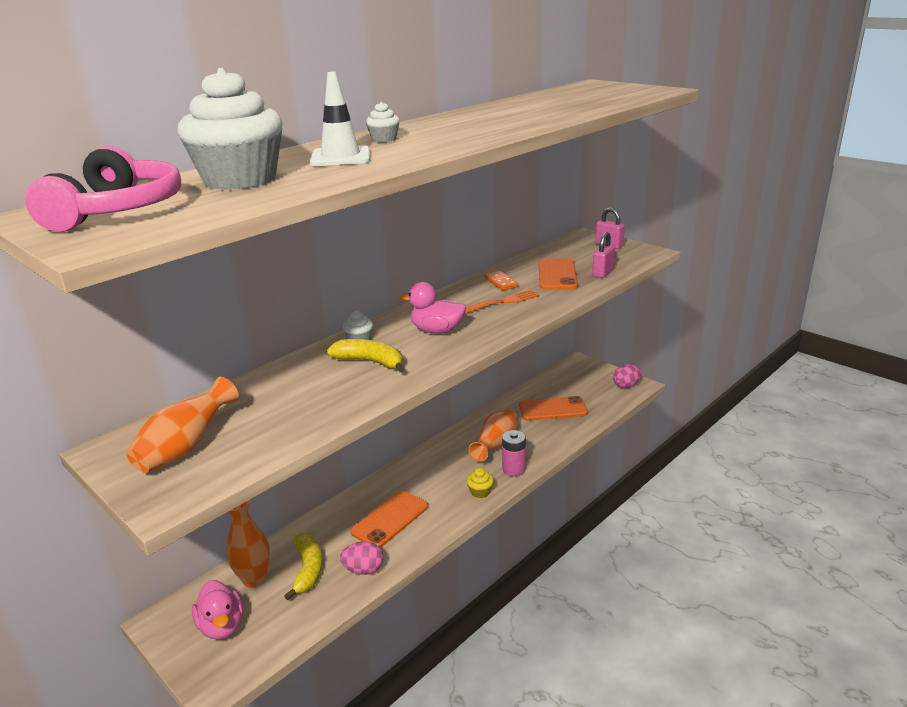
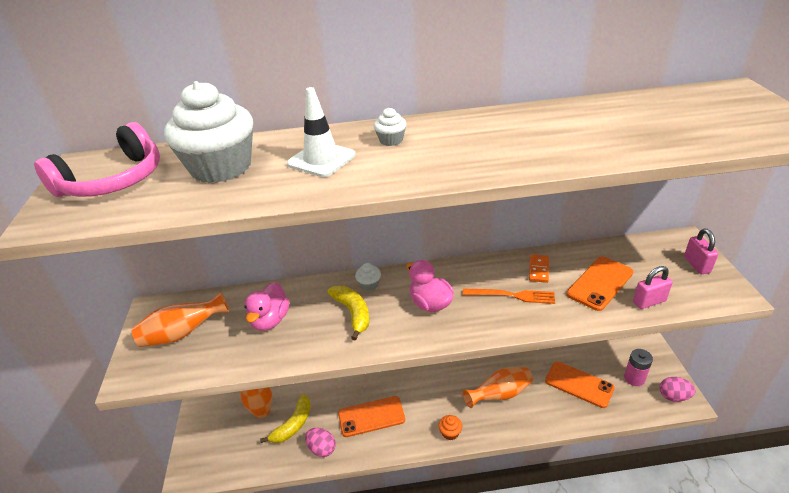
camera: 40 degrees right, 10 degrees up
pink duck [192,580,243,639] -> pink duck moved to [244,282,290,331]
yellow cupcake [467,468,494,498] -> orange cupcake [438,415,462,440]
pink battery [502,430,526,476] -> pink battery moved to [624,349,653,386]

